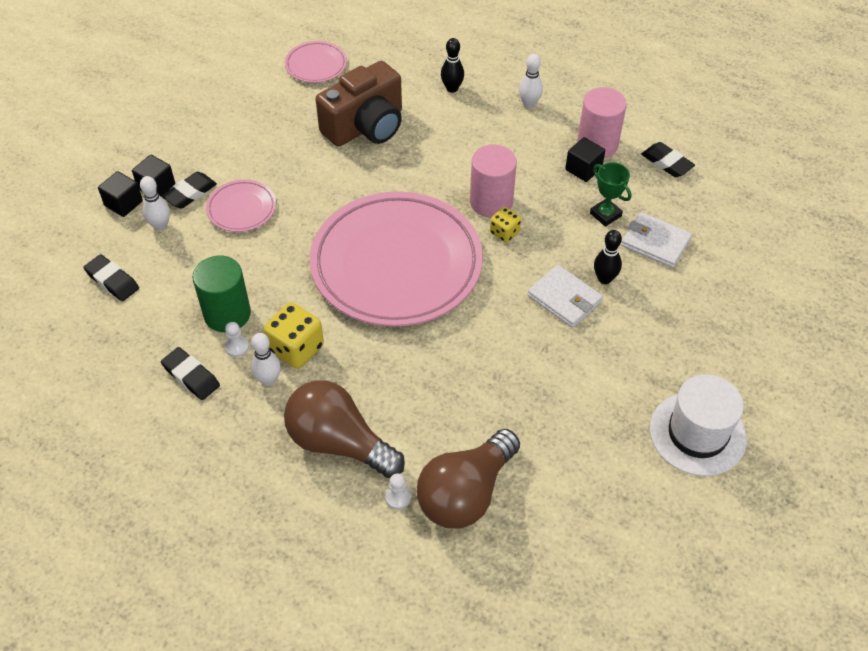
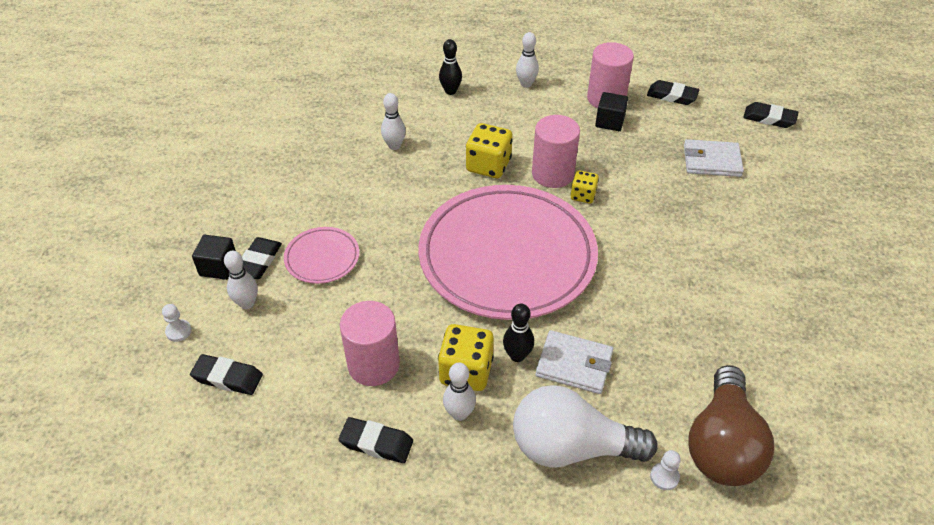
camera: 25 degrees left, 5 degrees down
black cube [98,171,143,217] -> none
green cylinder [192,256,251,332] -> pink cylinder [340,301,400,386]
white pawn [225,322,249,357] -> white pawn moved to [162,304,192,342]
brown light bulb [284,380,405,478] -> white light bulb [513,385,658,468]
pink plate [285,41,347,83] -> none
brown camera [316,61,402,147] -> white bowling pin [381,93,406,150]
white wallet [527,265,603,328] -> white wallet moved to [535,330,613,394]
green trophy [590,162,631,227] -> none
black bowling pin [594,230,622,284] -> black bowling pin moved to [503,304,534,362]
white hat [650,374,747,476] -> none
none -> yellow dice [466,123,513,178]
none -> black eraser [743,102,798,128]

